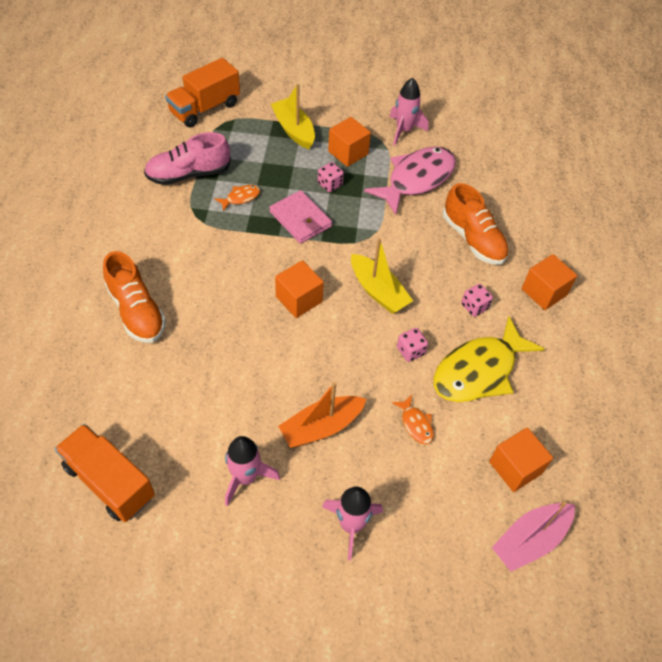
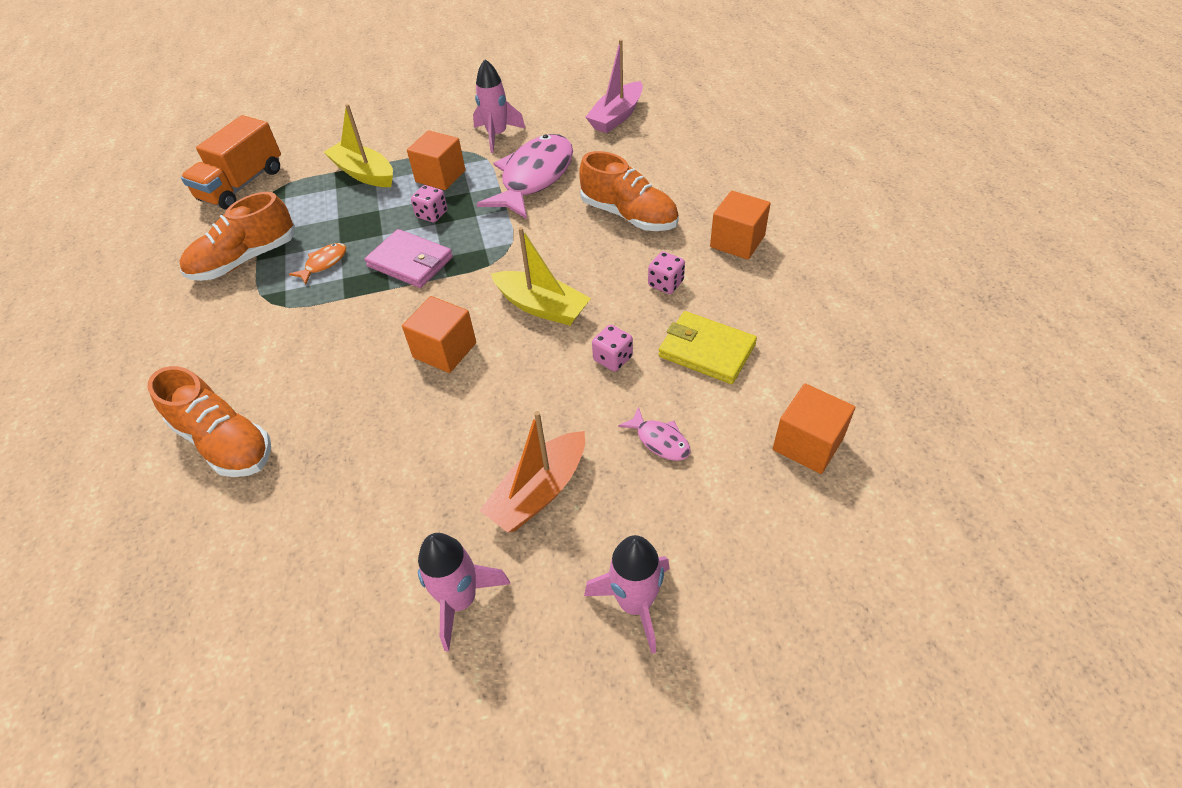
camera: 15 degrees left, 5 degrees down
orange truck [55,424,155,522] -> none
pink shoe [144,132,231,185] -> orange shoe [180,192,295,281]
orange fish [392,395,434,444] -> pink fish [618,407,691,461]
yellow fish [433,316,545,402] -> yellow wallet [658,311,757,384]
pink boat [492,501,575,572] -> pink boat moved to [585,39,643,133]

